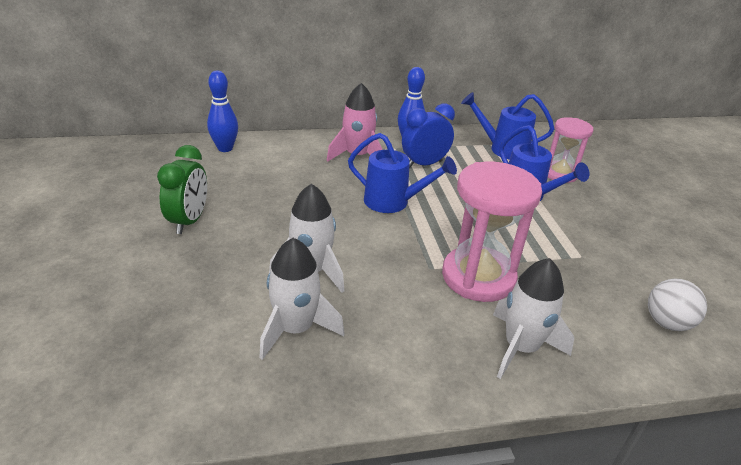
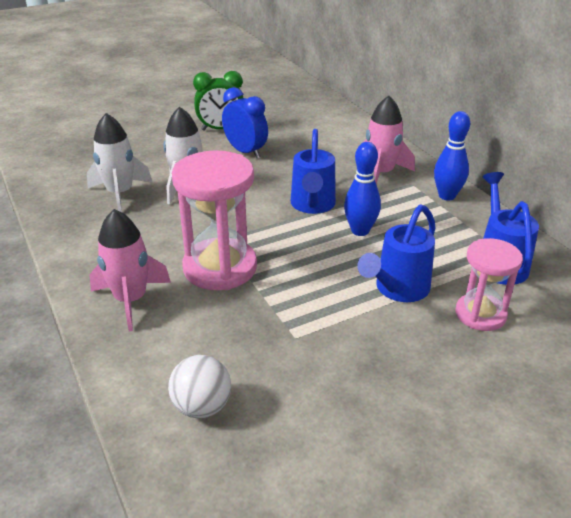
camera: 75 degrees right, 0 degrees up
blue bowling pin [207,71,238,152] -> blue bowling pin moved to [344,142,381,236]
blue clock [402,103,455,168] -> blue clock moved to [222,87,268,158]
white rocket [493,258,574,379] -> pink rocket [90,209,171,331]

